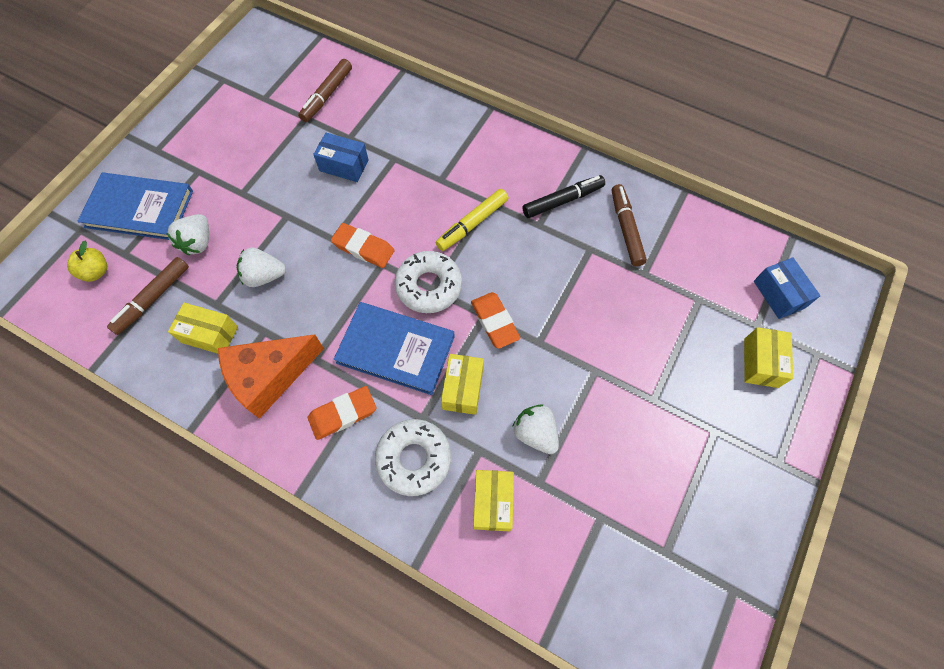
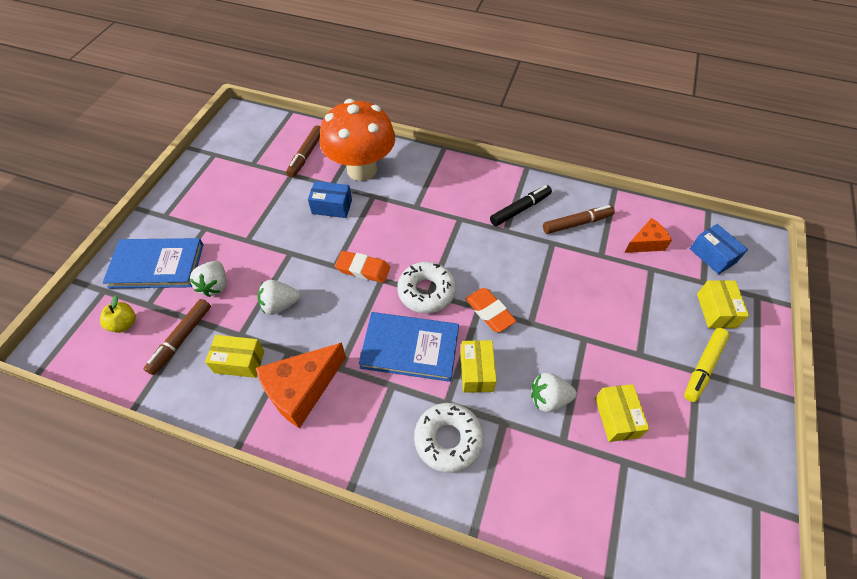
camera: 10 degrees left, 10 degrees down
orange eraser [308,386,376,440] -> none
yellow marker [436,189,508,251] -> yellow marker moved to [684,328,730,402]
yellow box [473,470,514,531] -> yellow box moved to [595,384,649,442]
white strawberry [512,405,559,454] -> white strawberry turned 45 degrees counterclockwise [531,372,577,412]
brown marker [612,184,647,267] -> brown marker turned 90 degrees clockwise [543,205,615,234]
none -> orange mushroom [320,99,395,181]
none -> orange cheese [624,218,672,253]

